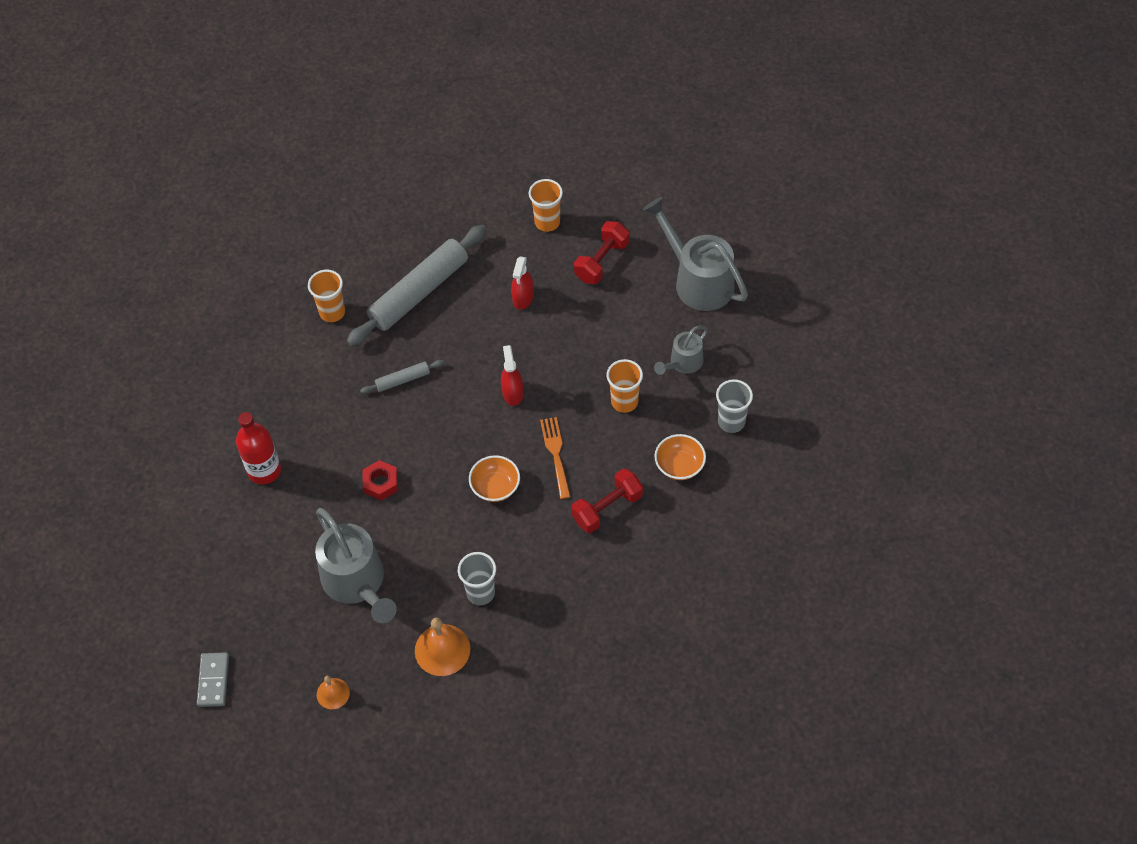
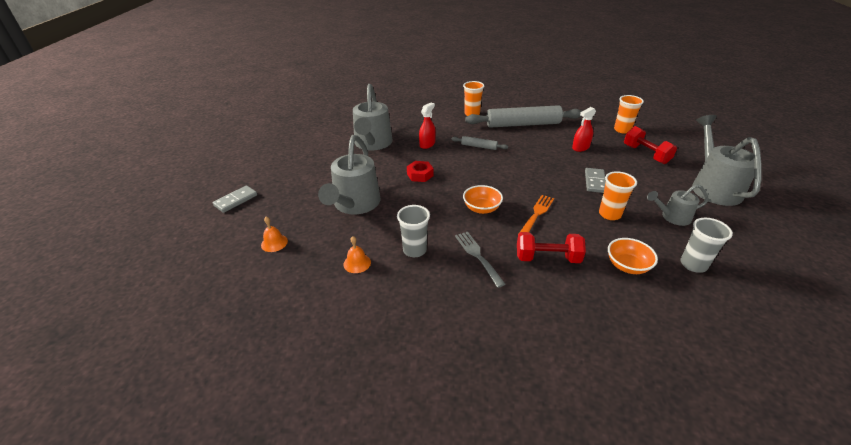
camera: 40 degrees right, 20 degrees down
red bottle [236,412,281,484] -> grey watering can [353,84,393,151]
orange bell [415,618,470,676] -> orange bell [343,236,371,273], size x0.59
red spray bottle [501,345,523,406] -> red spray bottle moved to [419,102,436,149]
red dumbbell [574,221,630,284] -> red dumbbell turned 75 degrees clockwise [624,126,677,164]
none -> grey fork [455,232,506,288]
none -> grey domino [585,168,606,193]

